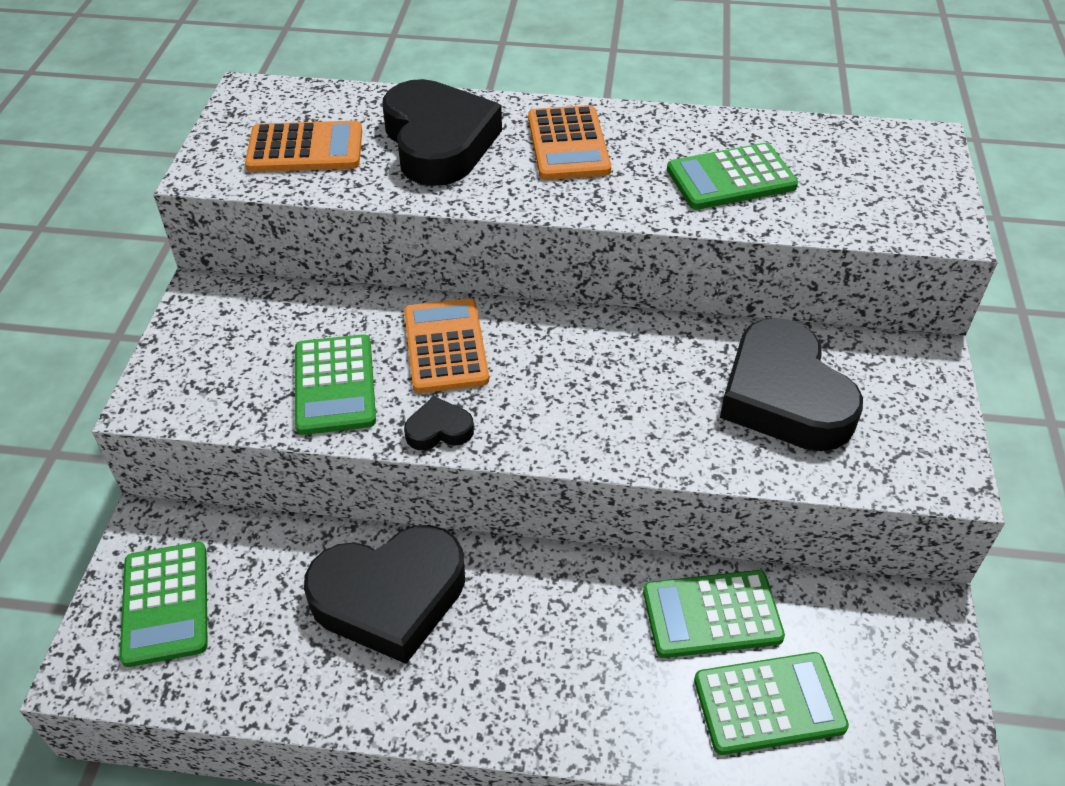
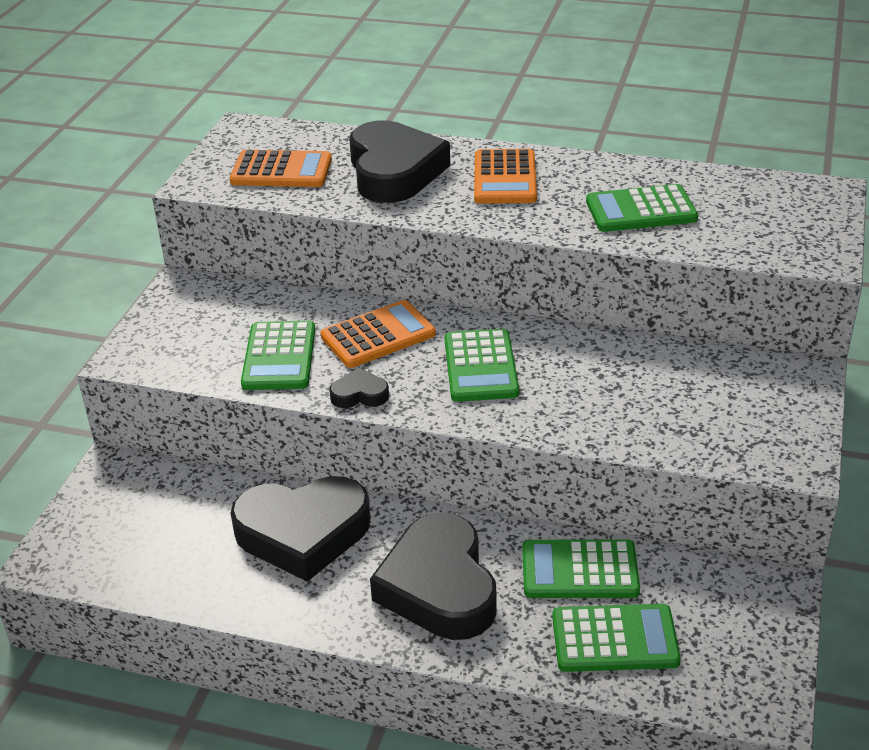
camera: 10 degrees right, 10 degrees down
green calculator [120,542,208,667] -> green calculator moved to [444,329,519,402]
orange calculator [404,298,489,393] -> orange calculator turned 60 degrees clockwise [320,300,436,368]
black heart [720,318,863,451] -> black heart moved to [370,513,497,640]

